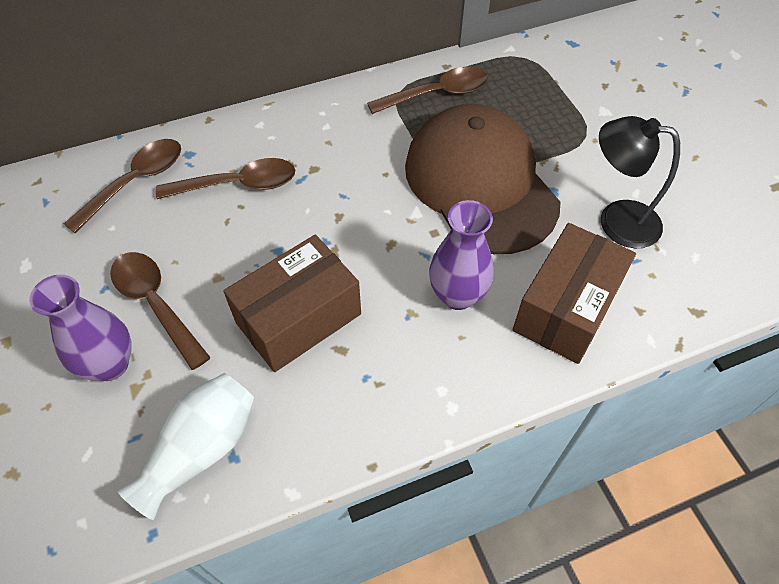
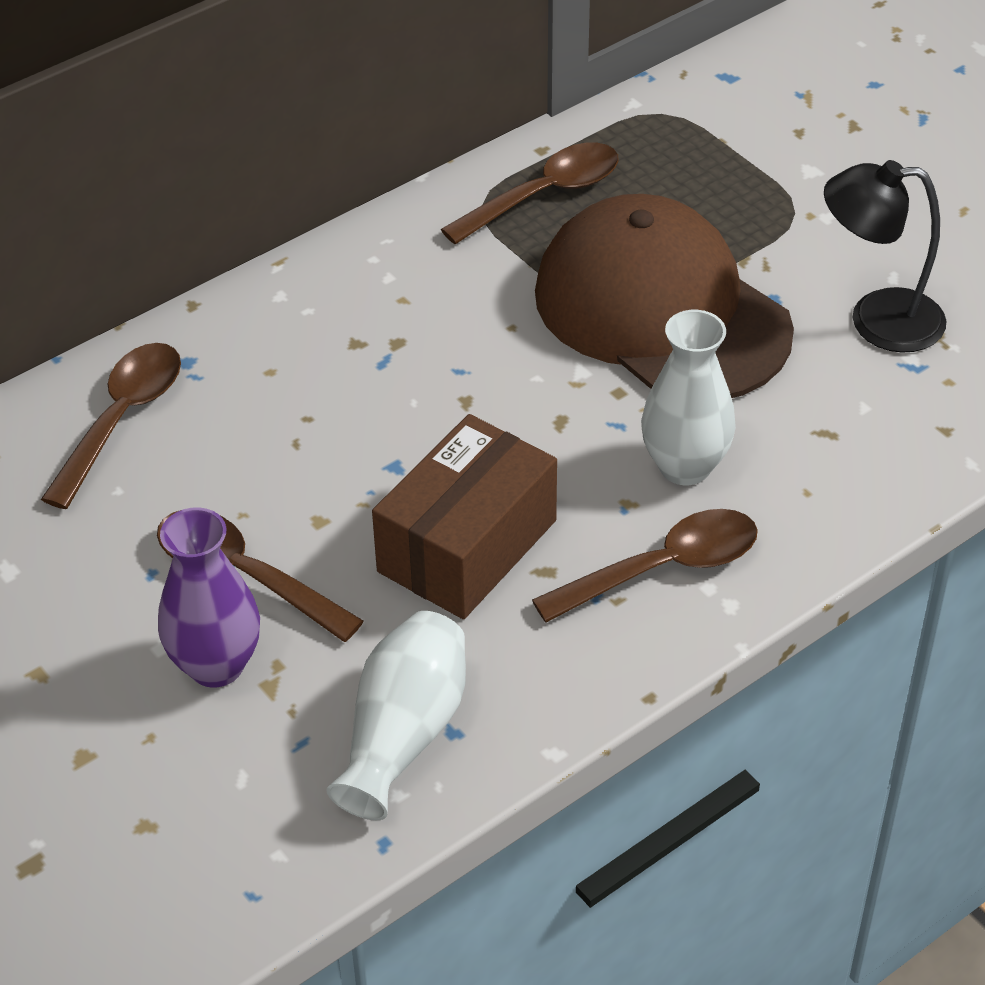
camera: 15 degrees left, 10 degrees down
brown spoon [156,158,295,199] -> brown spoon moved to [532,509,758,622]
purple vase [429,200,494,310] -> white vase [641,310,736,485]
brown box [513,223,636,364] -> none

